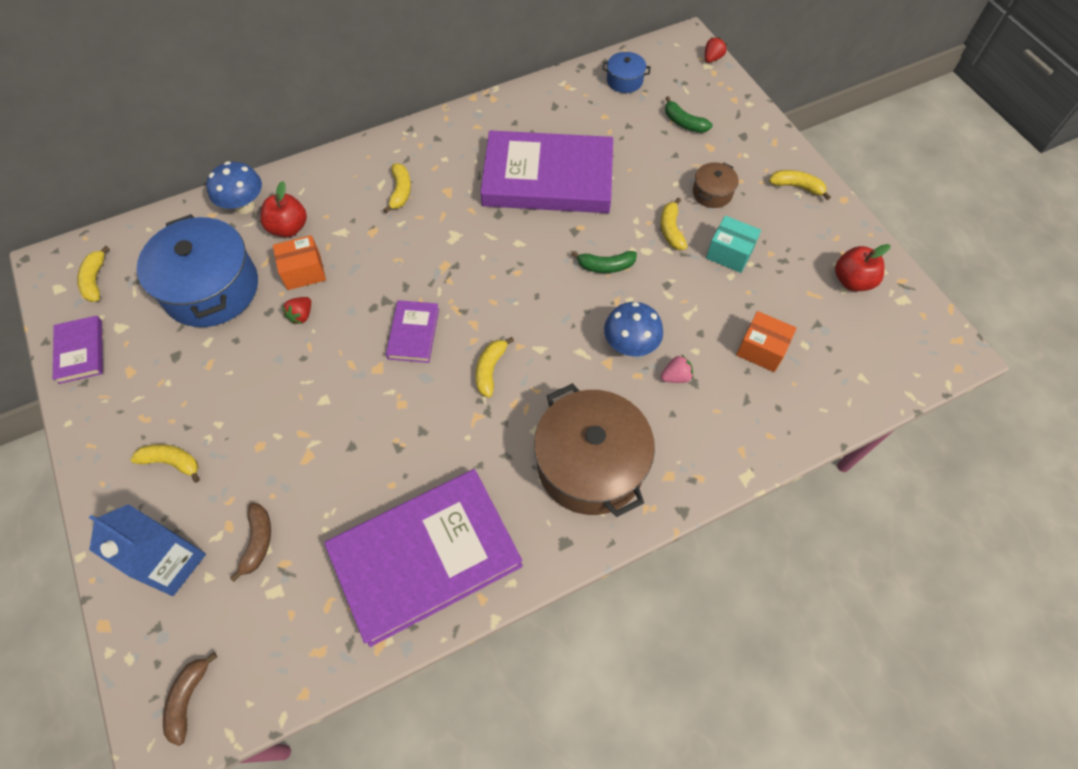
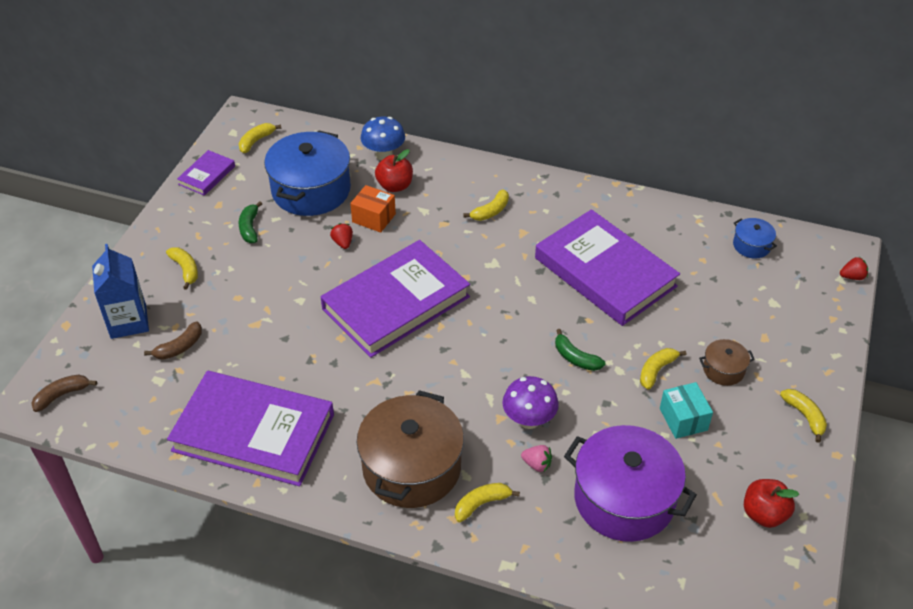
camera: 45 degrees right, 15 degrees down
red strawberry [282,297,311,324] -> red strawberry turned 90 degrees clockwise [330,223,353,249]
purple book [386,300,439,363] -> purple book [321,240,470,358], size x2.22
yellow banana [475,337,514,398] -> yellow banana moved to [455,483,520,522]
blue mushroom [604,302,663,356] -> purple mushroom [502,376,559,429]
green banana [665,96,713,133] -> green banana moved to [239,201,262,243]
orange box [736,311,797,372] -> purple pot [564,425,697,542]

